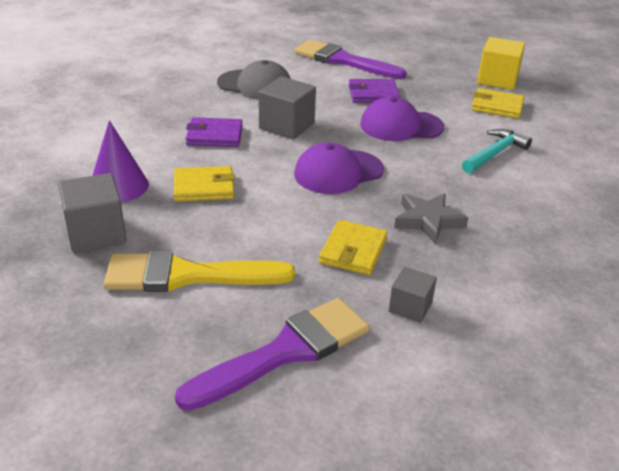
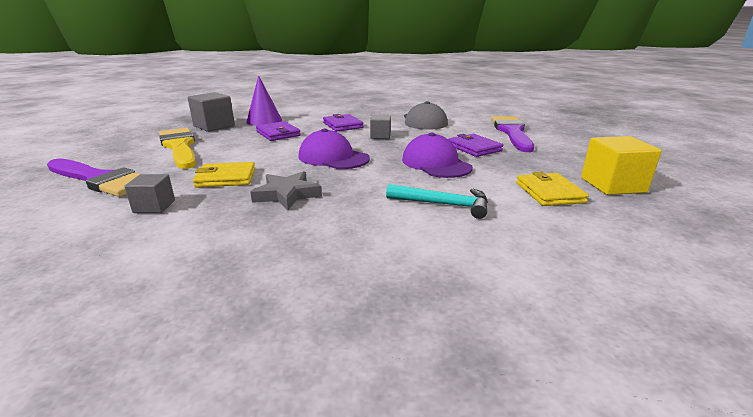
camera: 65 degrees right, 10 degrees down
yellow wallet [174,166,235,202] -> purple wallet [256,121,301,141]
grey cube [259,76,316,139] -> grey cube [370,115,391,139], size x0.60

